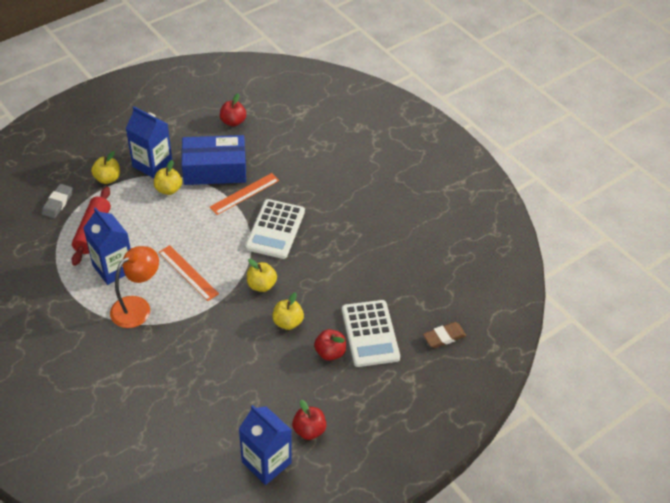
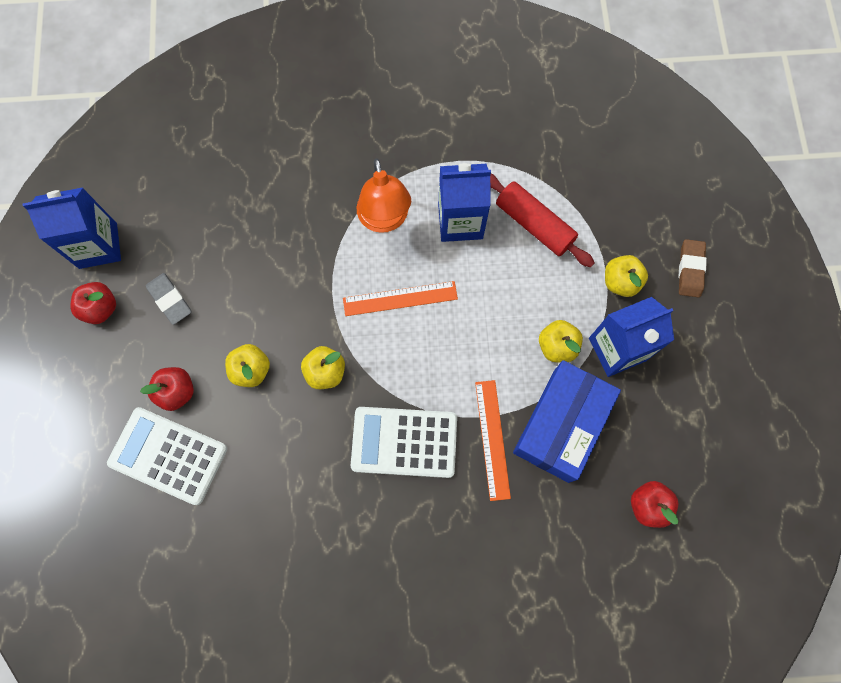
camera: 125 degrees right, 25 degrees up
grey eraser [42,184,73,218] -> grey eraser moved to [146,273,191,325]
white calculator [245,199,305,259] -> white calculator turned 45 degrees counterclockwise [351,407,457,478]
brown eraser [423,322,466,348] -> brown eraser moved to [678,239,707,297]

